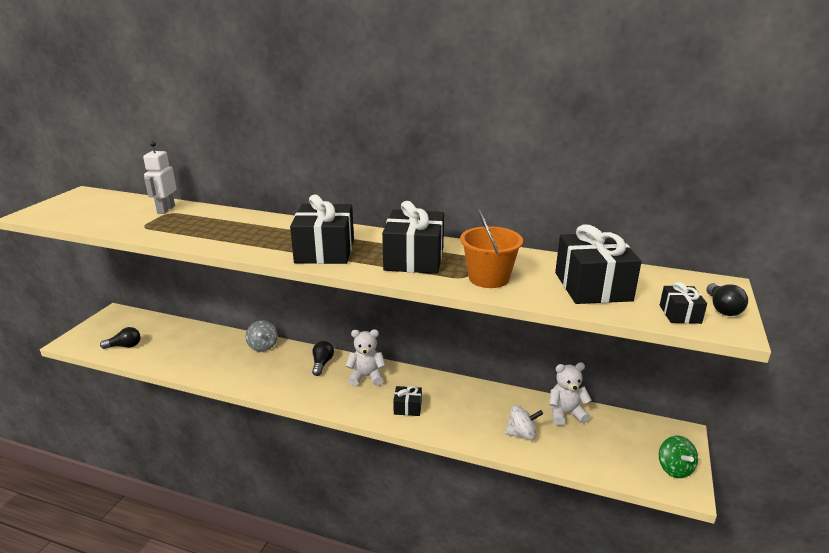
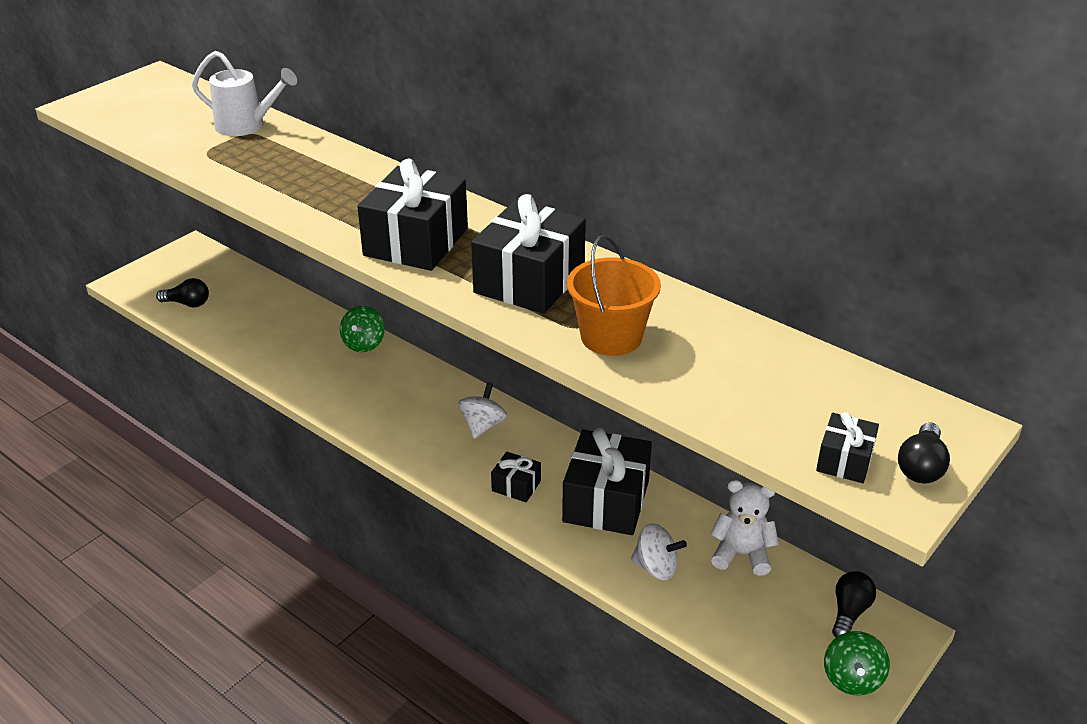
camera: 20 degrees right, 10 degrees up
white robot [143,141,177,214] -> white watering can [192,51,297,136]
grey spinning top [246,320,278,352] -> green spinning top [340,306,385,352]
black light bulb [312,341,334,376] -> black light bulb moved to [832,571,876,637]
white teddy bear [346,329,386,386] -> white spinning top [458,382,507,439]
black gift [555,224,642,304] -> black gift moved to [562,428,652,535]

